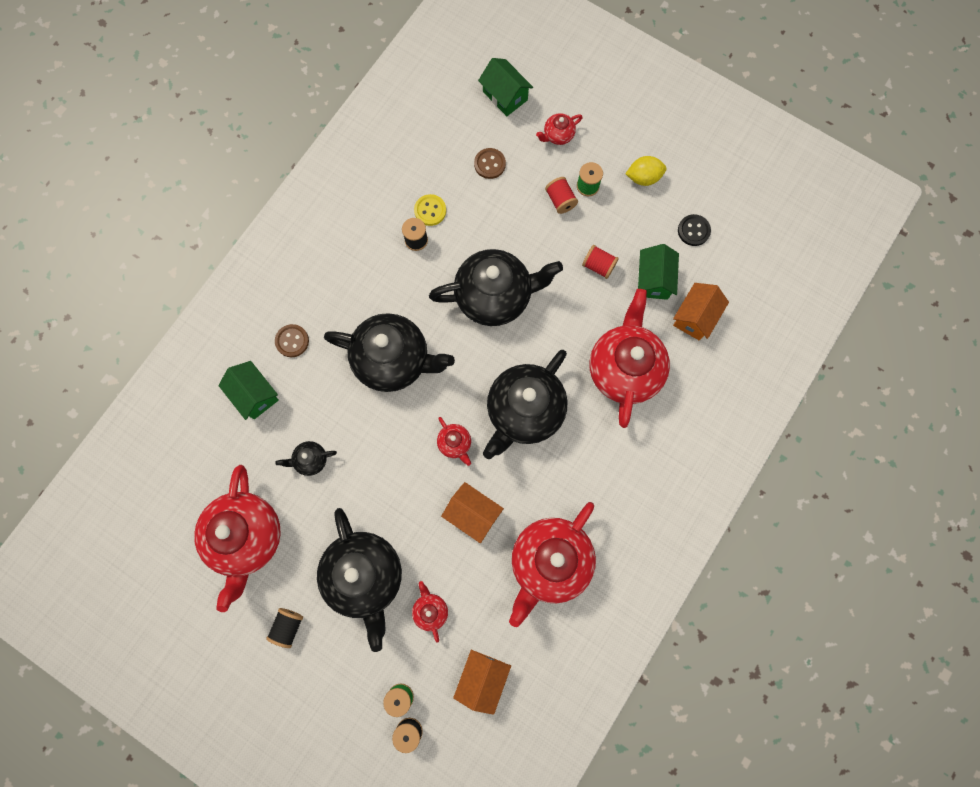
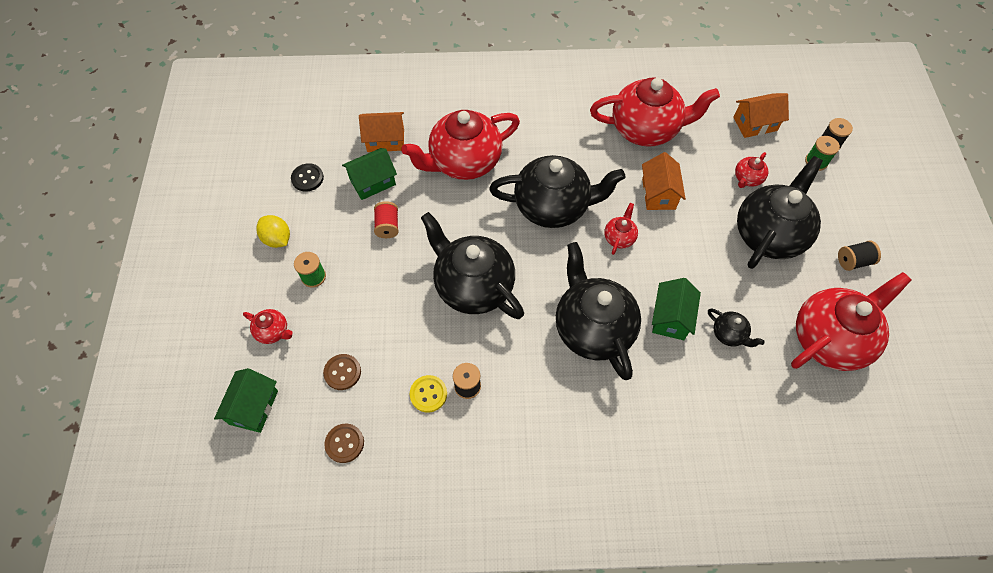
camera: 125 degrees left, 15 degrees down
green house [218,361,279,420] -> green house moved to [652,278,701,340]
brown button [275,324,309,357] -> brown button moved to [324,424,364,463]
red spool [545,177,578,214] -> none

